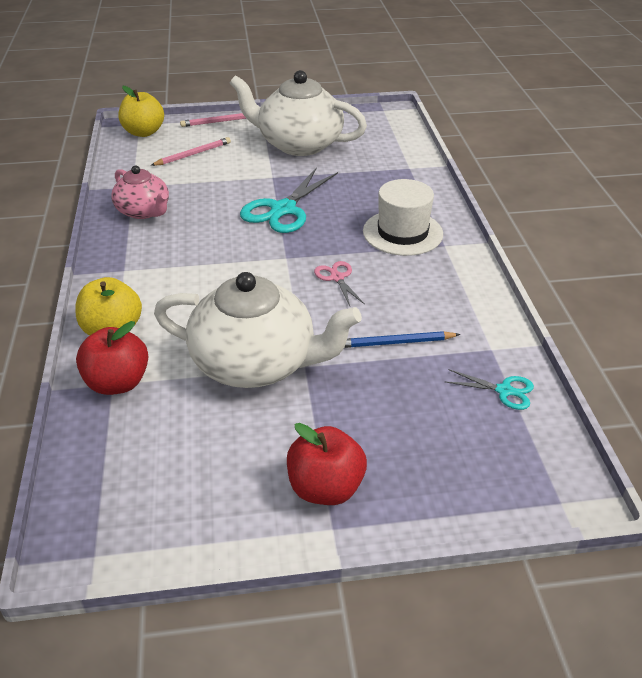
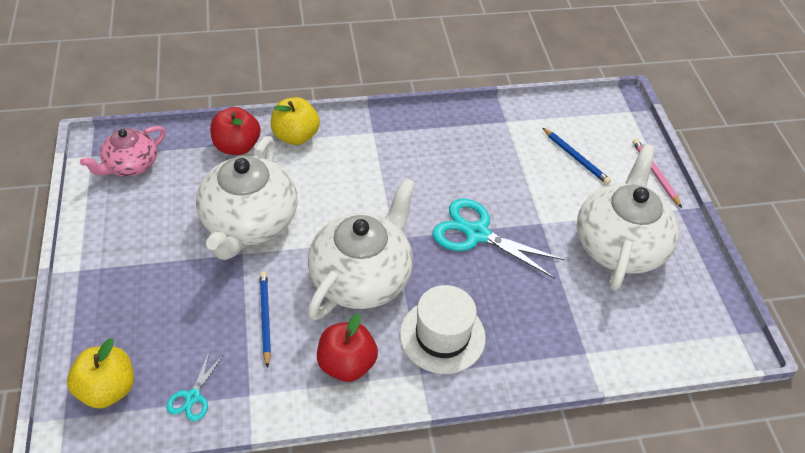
camera: 85 degrees right, 10 degrees up
pink teapot [111,166,169,219] -> pink teapot moved to [80,126,166,177]
yellow apple [118,86,164,137] -> yellow apple moved to [67,338,134,409]
pink pencil [151,137,231,166] -> blue pencil [543,128,611,185]
red apple [287,423,367,505] -> red apple moved to [317,313,378,382]
pink scissors [314,261,364,306] -> white teapot [308,178,416,320]

